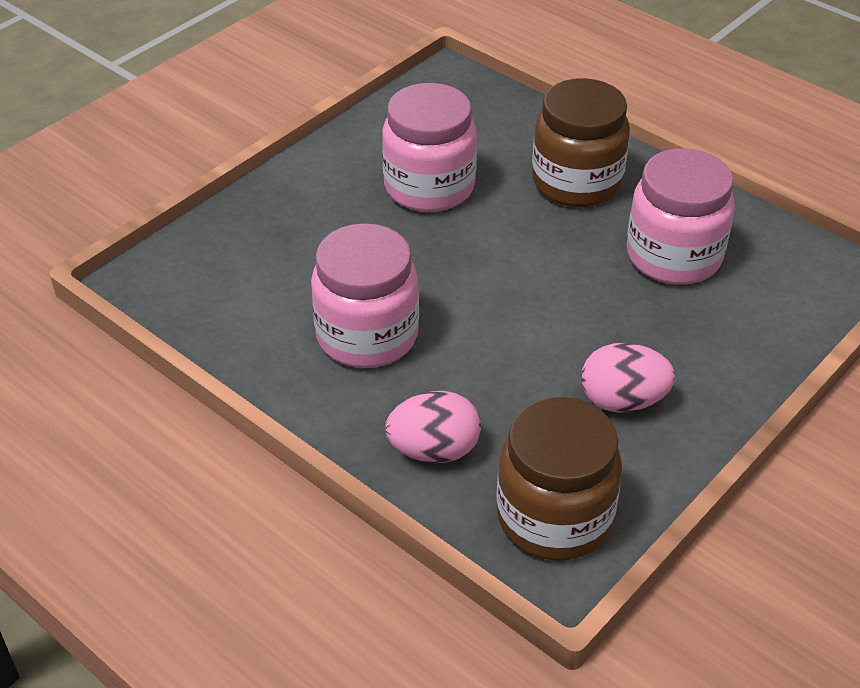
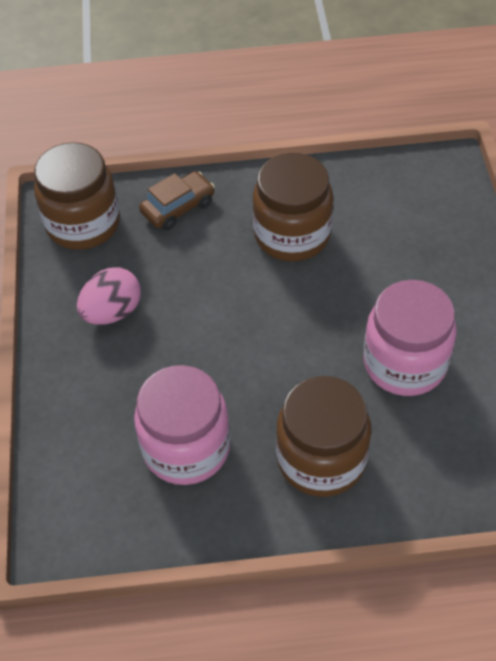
camera: 135 degrees right, 10 degrees up
pink jar [311,223,419,368] -> brown jar [252,153,333,262]
pink egg [385,391,481,463] -> brown car [139,171,215,230]

